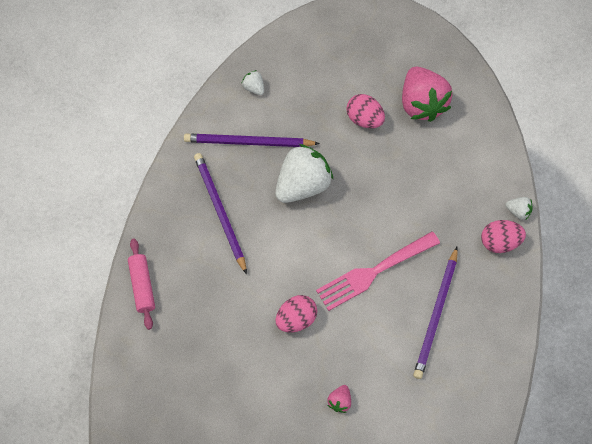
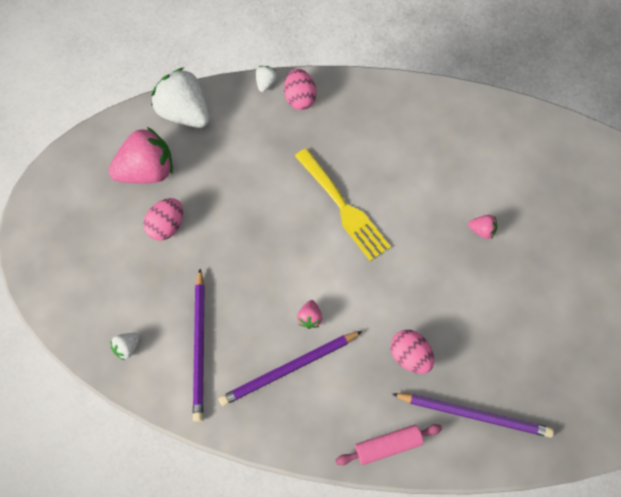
camera: 95 degrees left, 0 degrees up
white strawberry [275,144,334,203] -> white strawberry moved to [151,67,210,128]
pink egg [275,295,317,332] -> pink egg moved to [391,330,434,374]
pink fork [316,231,440,311] -> yellow fork [295,148,391,261]
purple pencil [413,247,458,379] -> purple pencil moved to [392,393,554,438]
none -> pink strawberry [297,300,322,329]

